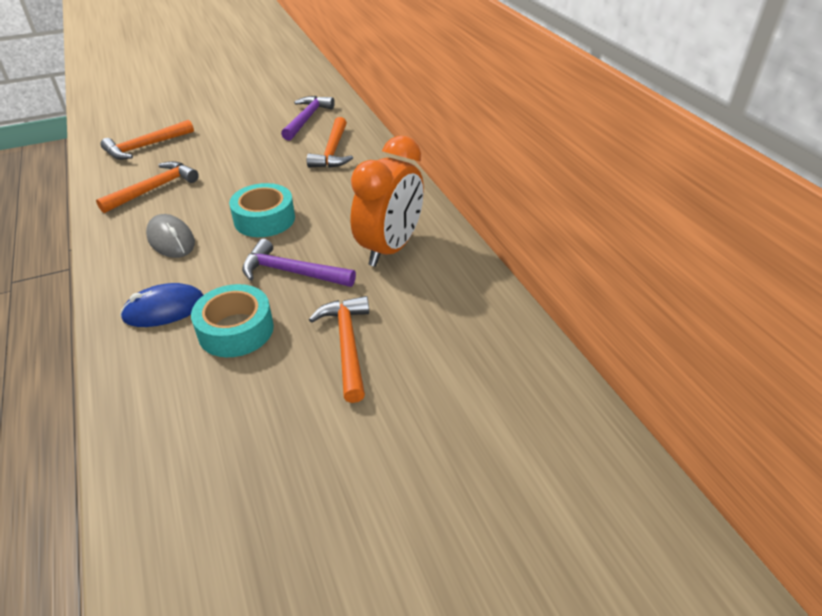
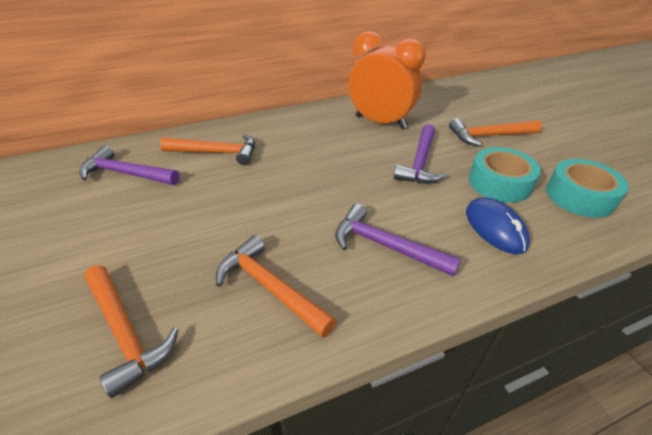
camera: 90 degrees left, 0 degrees up
grey mouse [146,214,195,258] -> purple hammer [335,204,461,277]
turquoise tape [229,183,295,237] -> turquoise tape moved to [546,159,629,218]

